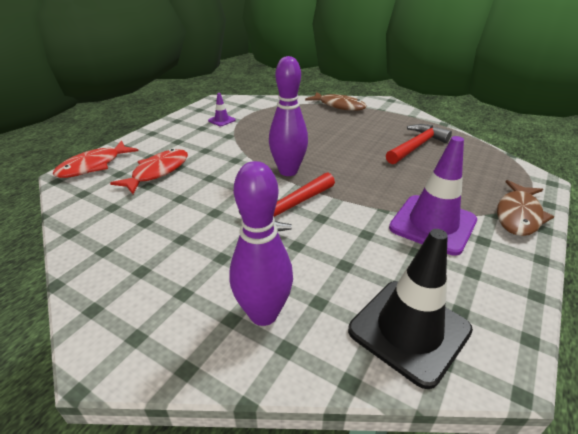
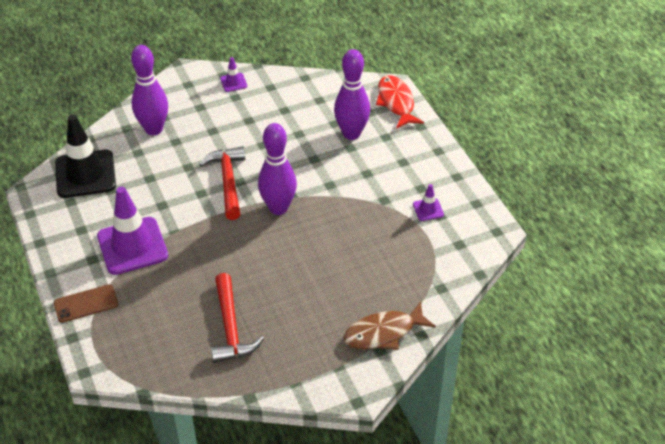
camera: 125 degrees right, 10 degrees up
red fish [110,149,188,194] -> purple bowling pin [334,49,370,140]
brown fish [497,180,554,236] -> brown phone [54,284,118,323]
none -> purple traffic cone [220,57,247,92]

